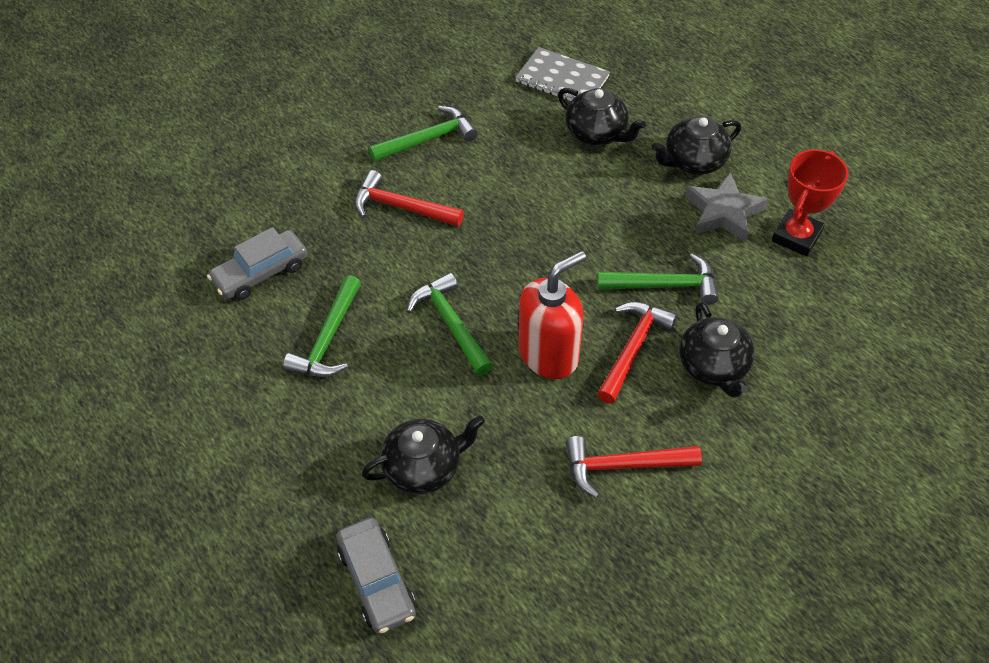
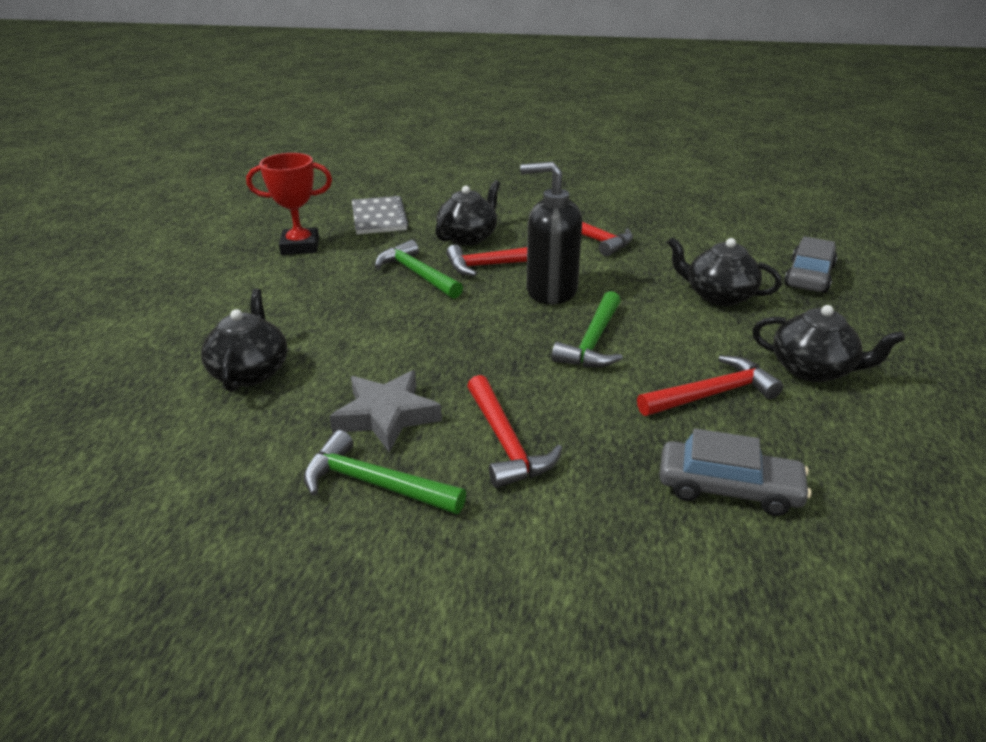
camera: 130 degrees left, 20 degrees down
green hammer [283,275,361,377] -> red hammer [637,355,783,416]
grey notebook [515,47,610,101] -> grey notebook moved to [352,196,409,234]
red soap dispenser [519,251,586,379] -> black soap dispenser [520,162,582,304]
black teapot [651,116,741,175] -> black teapot moved to [752,305,905,382]
grey star [685,172,768,242] -> grey star moved to [329,370,442,453]

